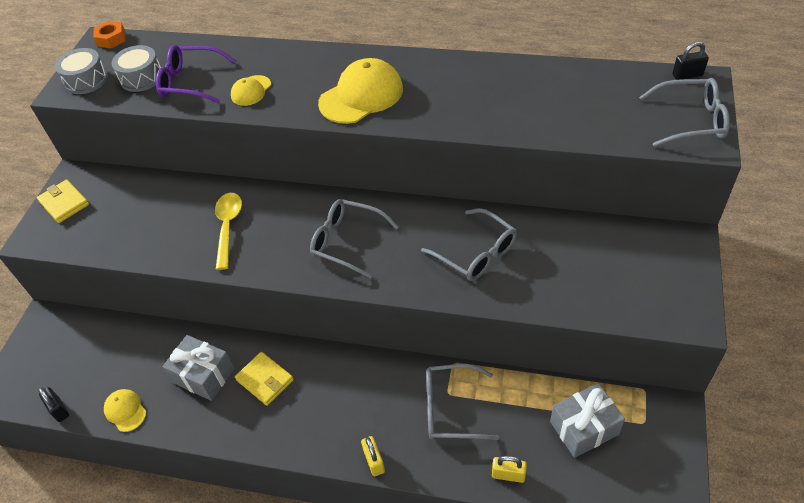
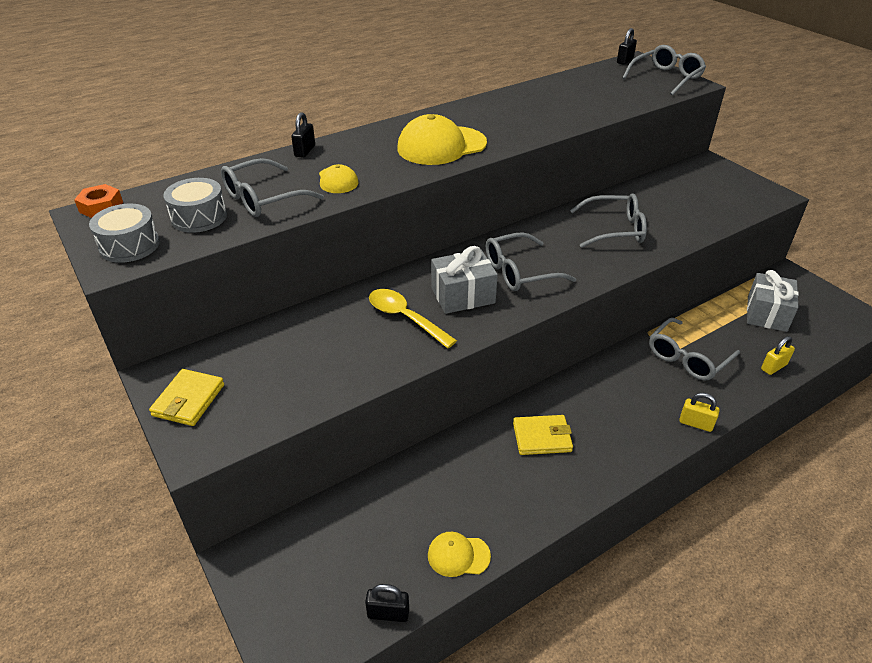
camera: 50 degrees left, 10 degrees down
yellow wallet [37,180,89,223] -> yellow wallet turned 75 degrees counterclockwise [149,369,224,426]
purple glasses [156,45,236,103] -> grey glasses [221,158,324,217]
grey gift [162,335,234,401] -> grey gift moved to [431,246,498,314]
yellow cap [318,58,403,124] -> yellow cap turned 120 degrees counterclockwise [397,114,487,165]
none -> black padlock [291,112,315,158]

